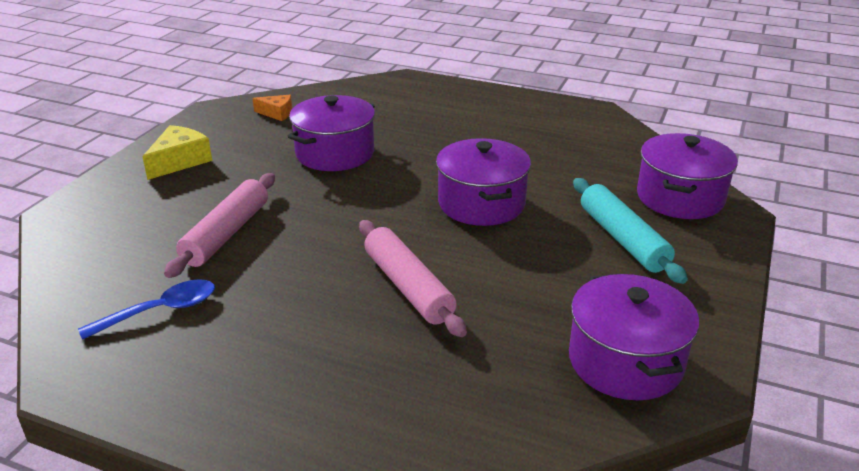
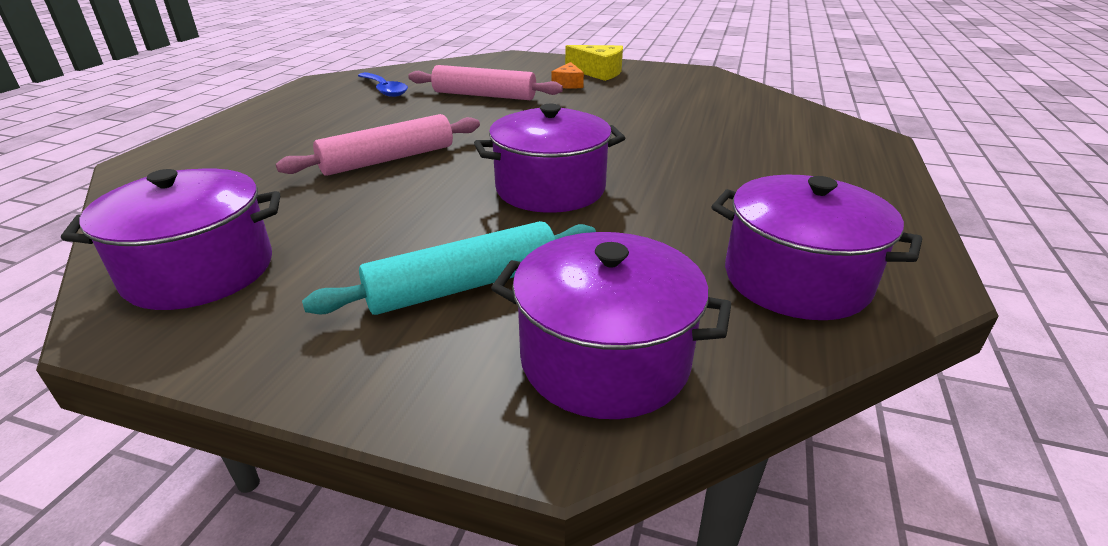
camera: 85 degrees right, 0 degrees up
orange cheese [252,95,292,121] -> orange cheese moved to [552,62,584,89]
purple pot [288,95,375,171] -> purple pot moved to [711,175,922,320]

